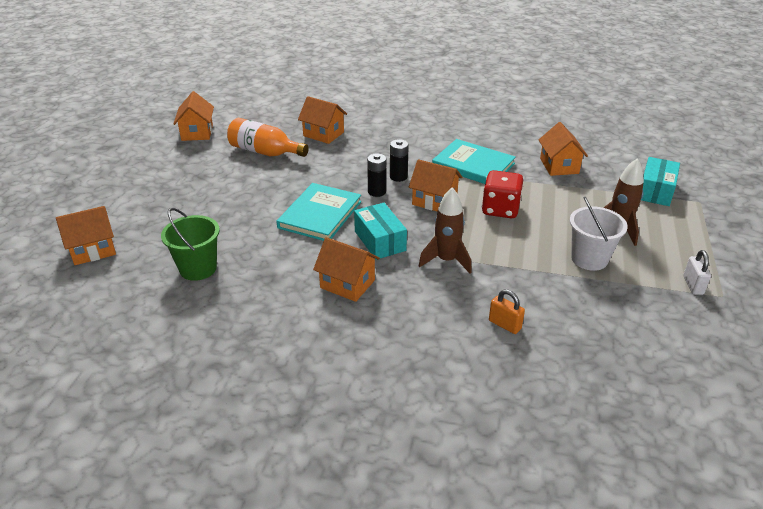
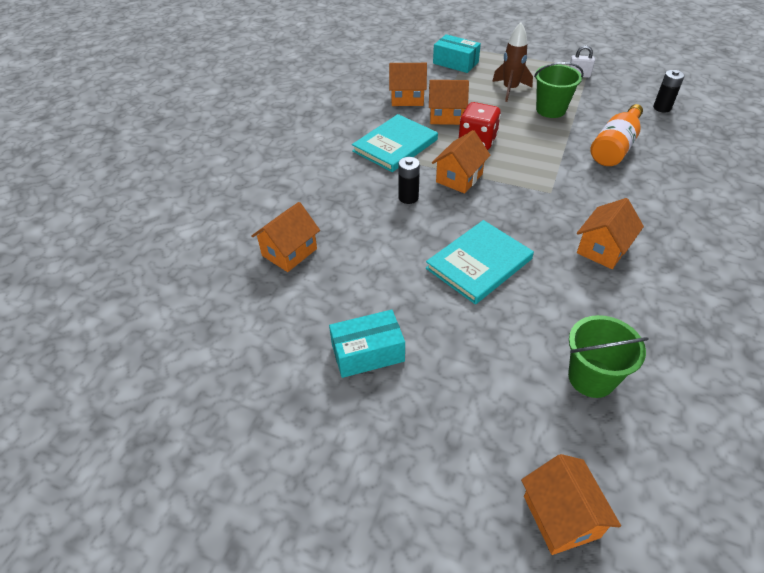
camera: 80 degrees left, 10 degrees up
orange house [174,91,214,141] -> orange house moved to [429,80,469,125]
orange bottle [227,118,309,157] -> orange bottle moved to [590,104,643,166]
turquoise book [276,183,361,241] -> turquoise book turned 75 degrees counterclockwise [426,220,534,305]
turquoise box [354,203,407,260] -> turquoise box moved to [329,310,405,378]
black battery [367,153,387,197] -> black battery moved to [653,70,685,113]
brown rocket [419,187,472,274] -> none
orange padlock [489,289,525,334] -> none
white bucket [570,197,628,271] -> green bucket [534,62,584,118]

